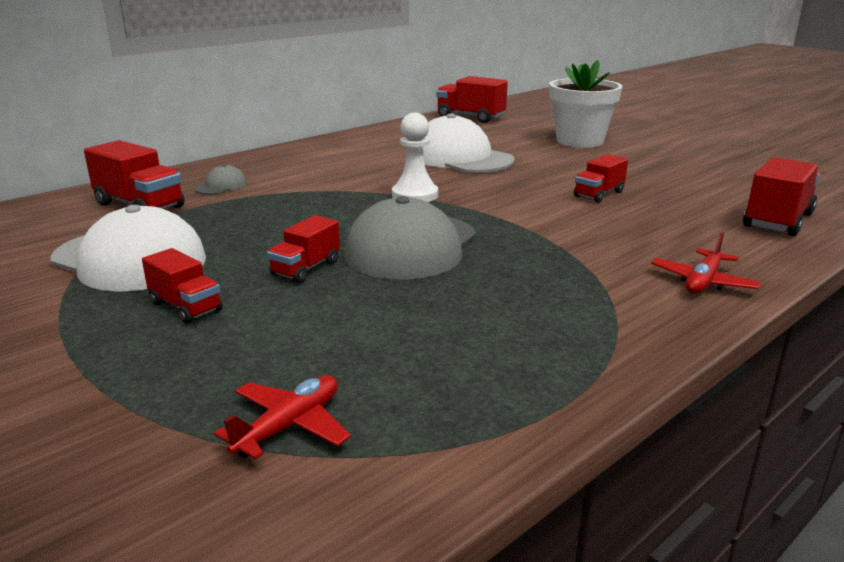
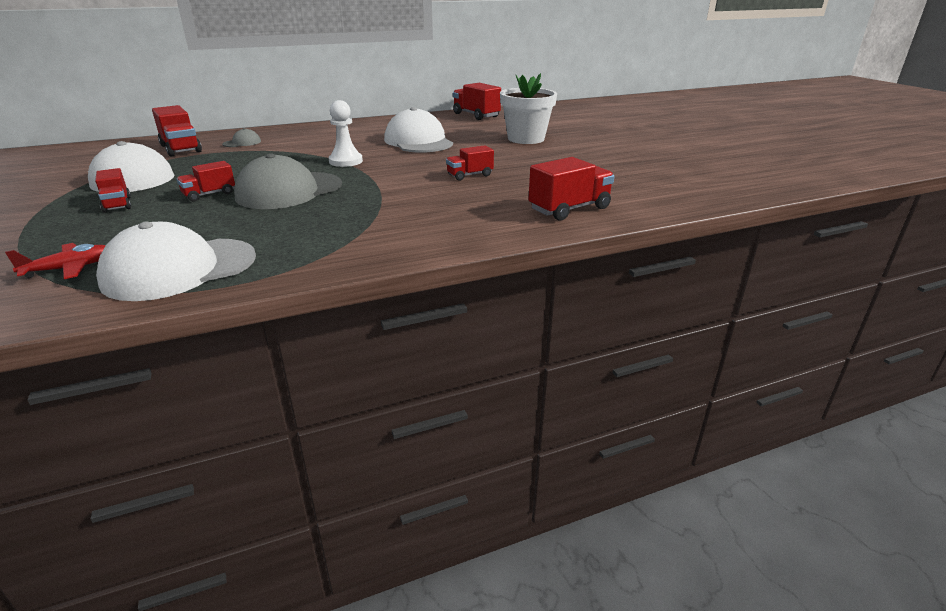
camera: 20 degrees right, 5 degrees up
red plane [651,232,761,294] -> none
none -> white cap [96,222,256,301]

